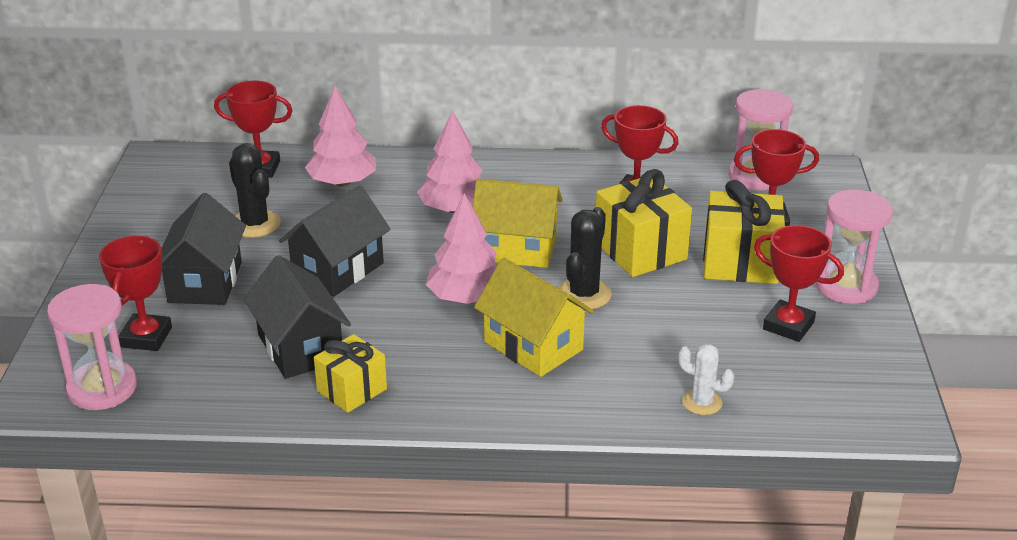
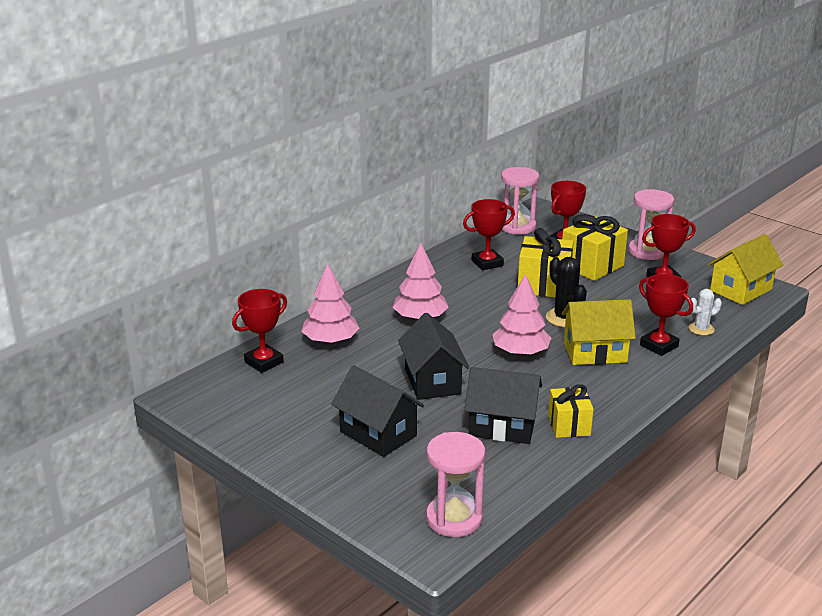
camera: 50 degrees left, 5 degrees down
red trophy [99,236,172,351] -> red trophy moved to [639,274,693,356]
black cactus [229,143,281,238] -> none
yellow house [472,179,563,268] -> yellow house moved to [708,234,783,305]

